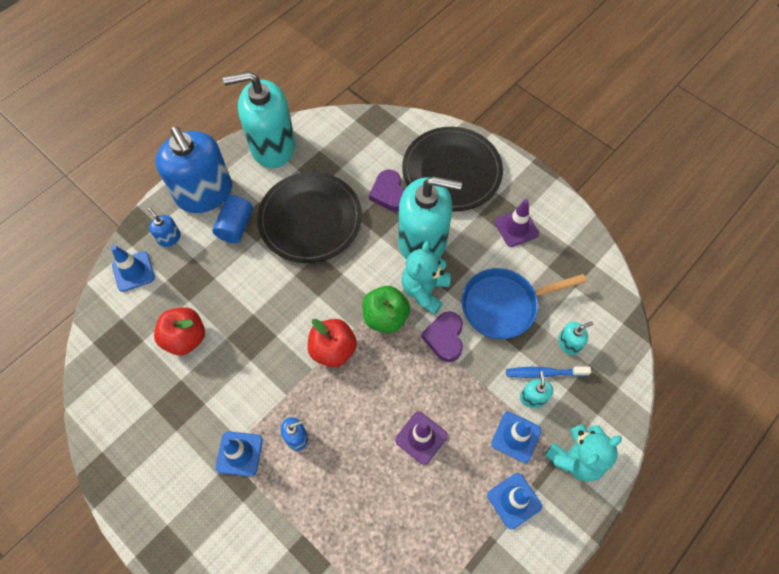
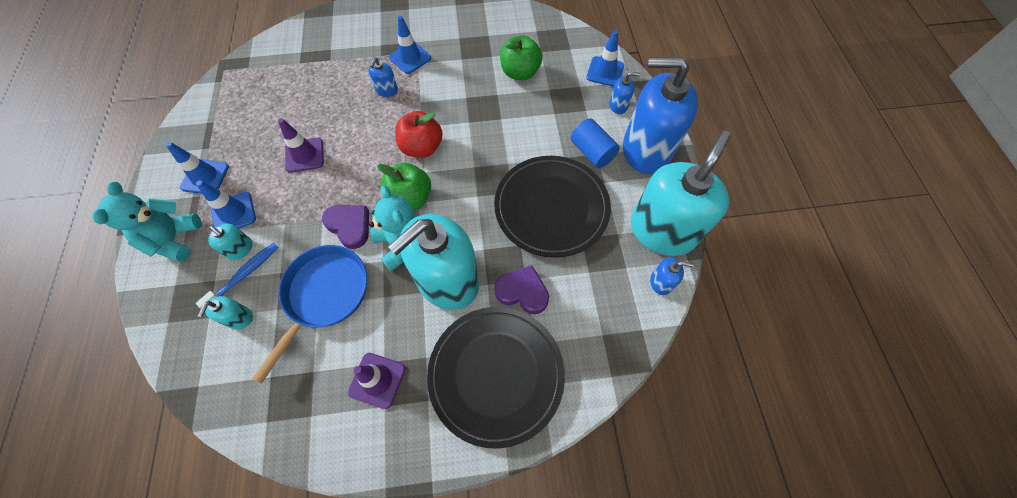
camera: 130 degrees right, 0 degrees up
red apple [154,307,205,355] -> green apple [500,35,543,80]
none -> blue soap dispenser [650,257,694,295]

